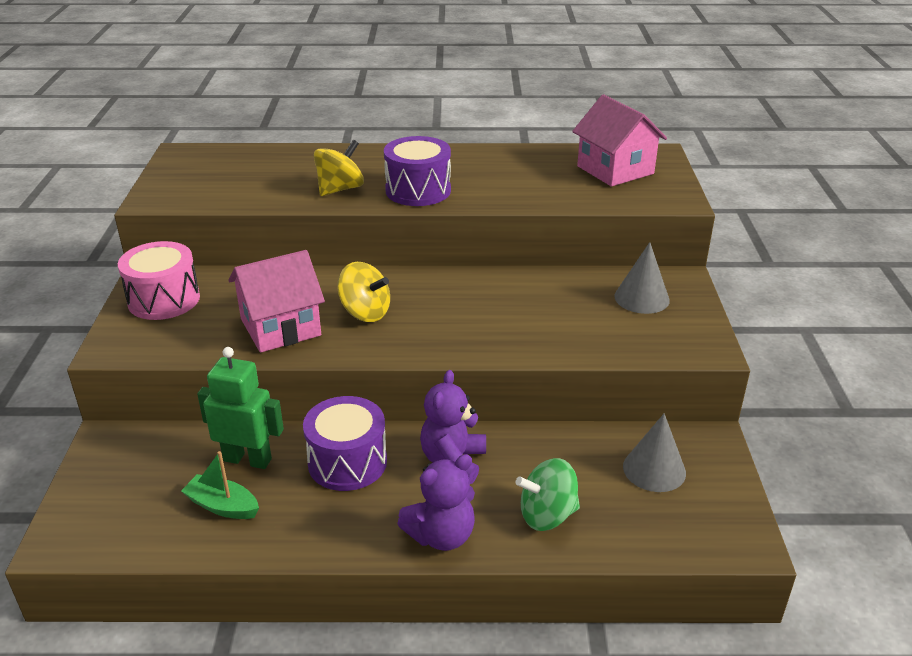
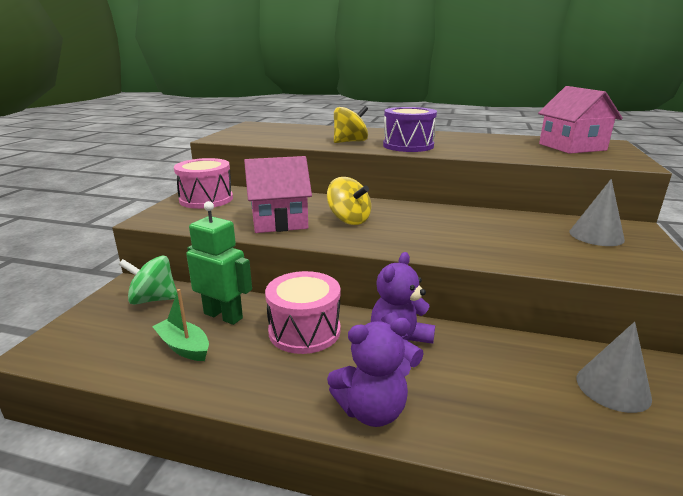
camera: 15 degrees right, 10 degrees down
purple drum [303,396,387,491] -> pink drum [265,271,341,354]
green spinning top [516,458,580,531] -> green spinning top moved to [118,256,177,305]

